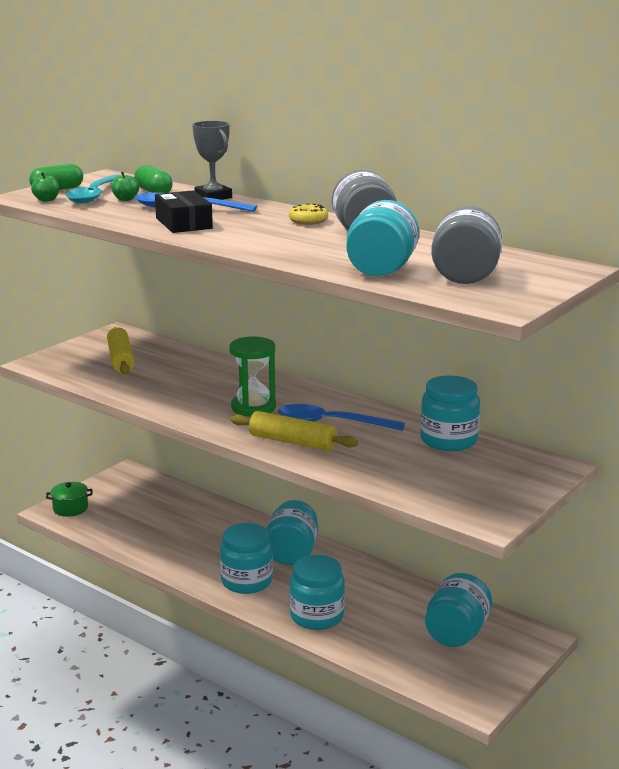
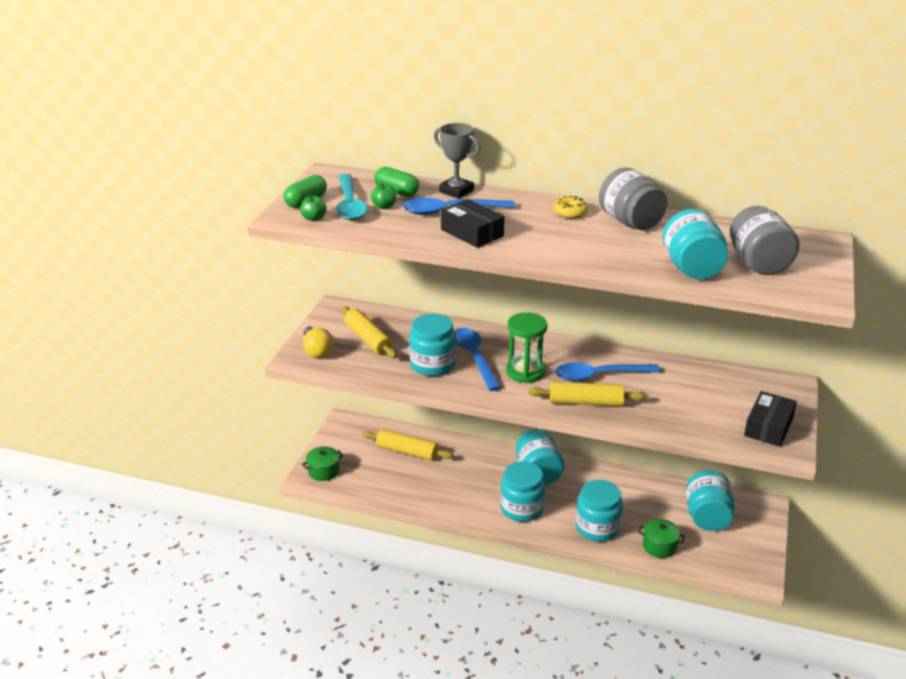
camera: 20 degrees left, 10 degrees up
turquoise jar [420,375,480,451] -> turquoise jar moved to [409,314,456,376]
none -> yellow light bulb [303,326,334,358]
none -> yellow rolling pin [362,429,453,461]
none -> blue spoon [455,328,502,391]
none -> green pot [638,519,685,558]
none -> black box [744,391,797,447]

